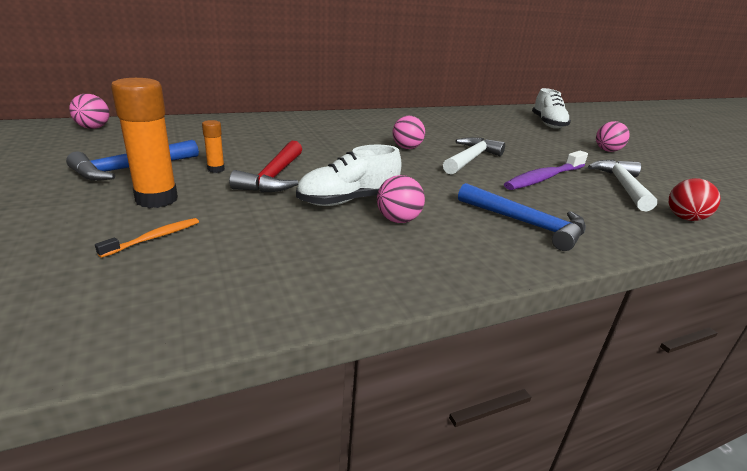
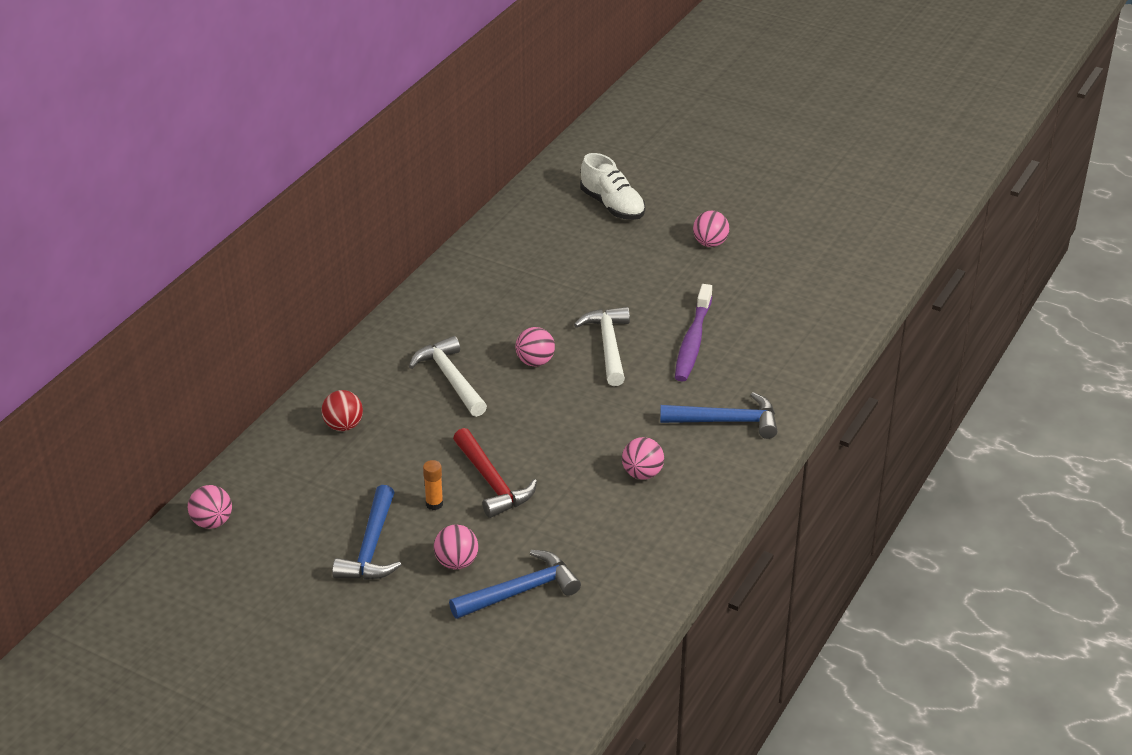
camera: 35 degrees left, 10 degrees up
orange toothbrush [95,218,199,258] -> blue hammer [449,550,581,619]
orange glue stick [111,78,178,208] -> pink ball [434,525,478,570]
white shoe [296,145,402,206] -> none
white hammer [588,160,657,211] -> white hammer moved to [409,336,487,417]
red ball [669,178,721,221] -> red ball moved to [321,390,363,431]

